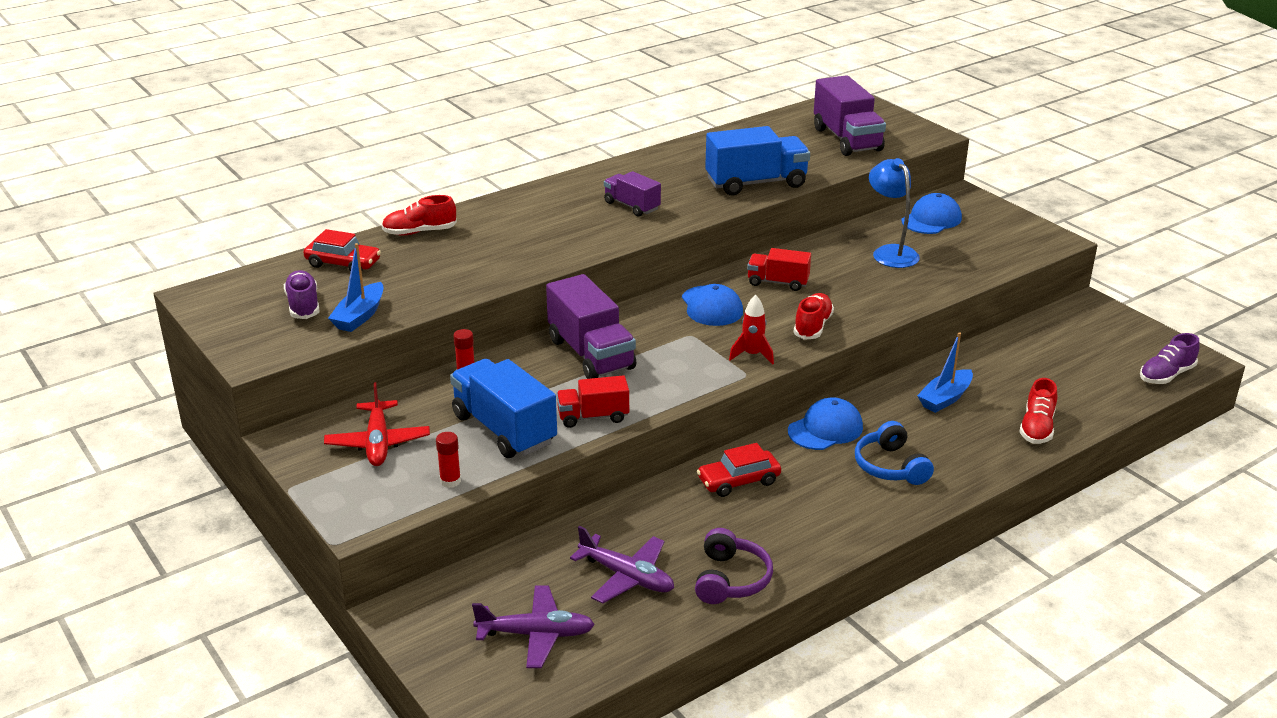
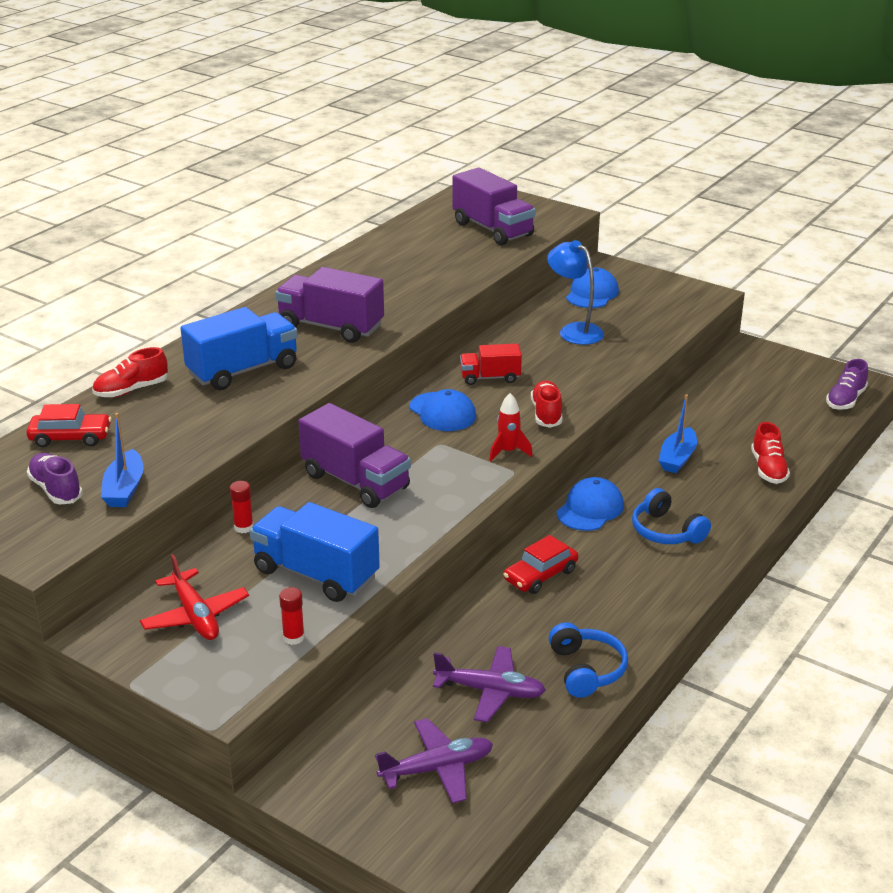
camera: 20 degrees left, 0 degrees up
red truck [556,375,629,428] -> none
purple truck [604,171,661,217] -> purple truck [275,267,384,343], size x1.71
purple headphones [695,528,773,604] -> blue headphones [549,623,628,698]
blue truck [705,126,810,196] -> blue truck moved to [181,307,298,390]

